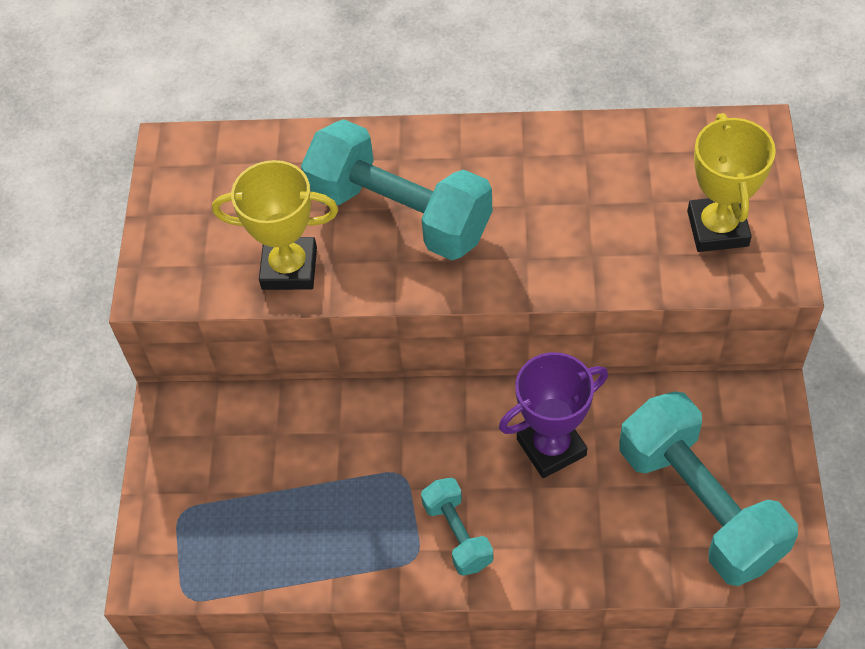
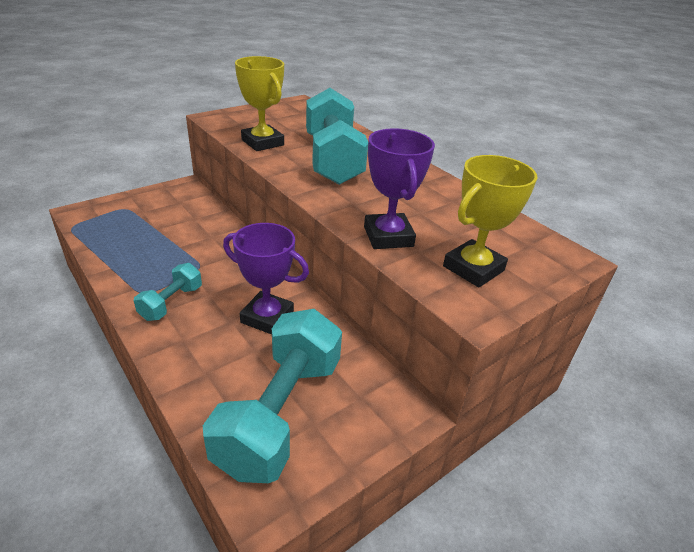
camera: 45 degrees right, 20 degrees down
none -> purple trophy [364,128,435,249]

